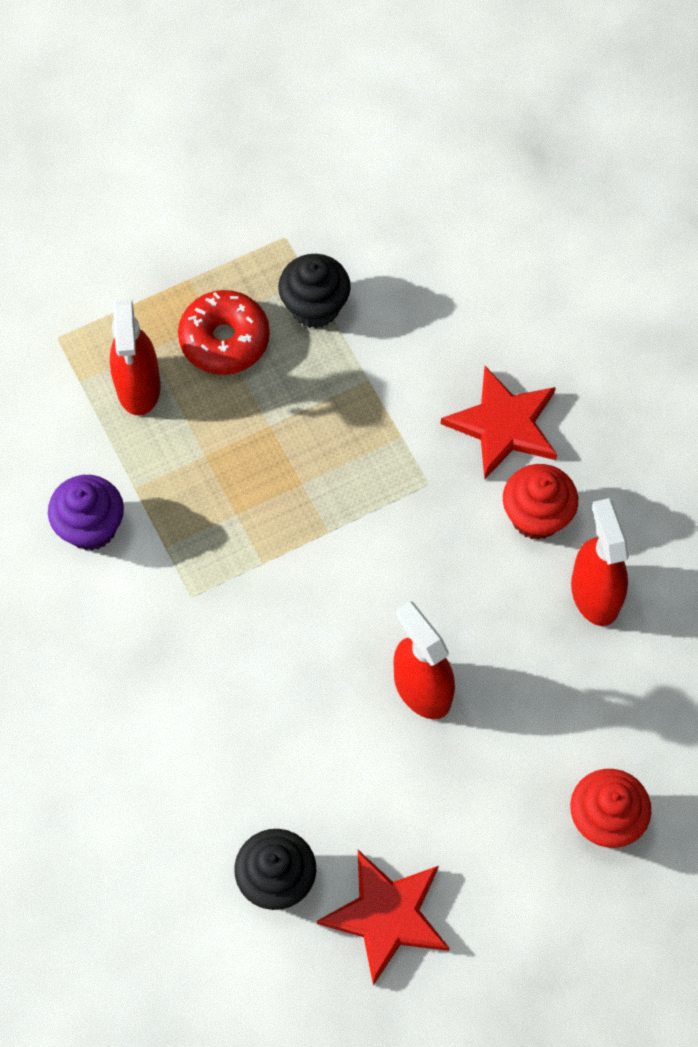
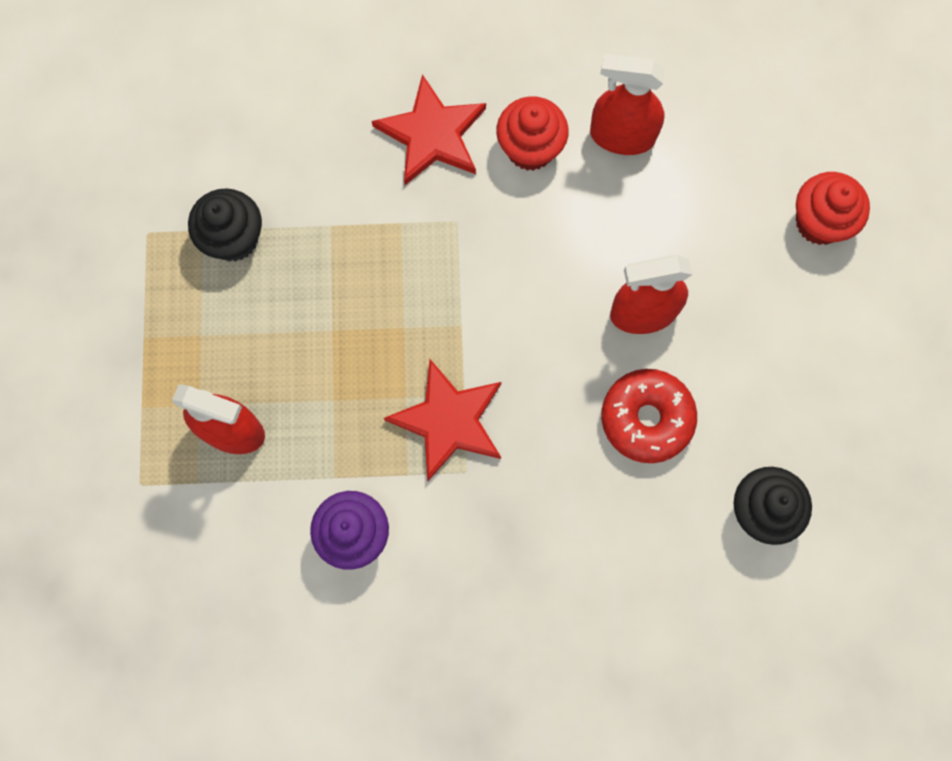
camera: 65 degrees left, 10 degrees up
red donut [178,290,270,375] -> red donut moved to [601,369,697,463]
red star [317,850,450,986] -> red star moved to [384,359,501,481]

